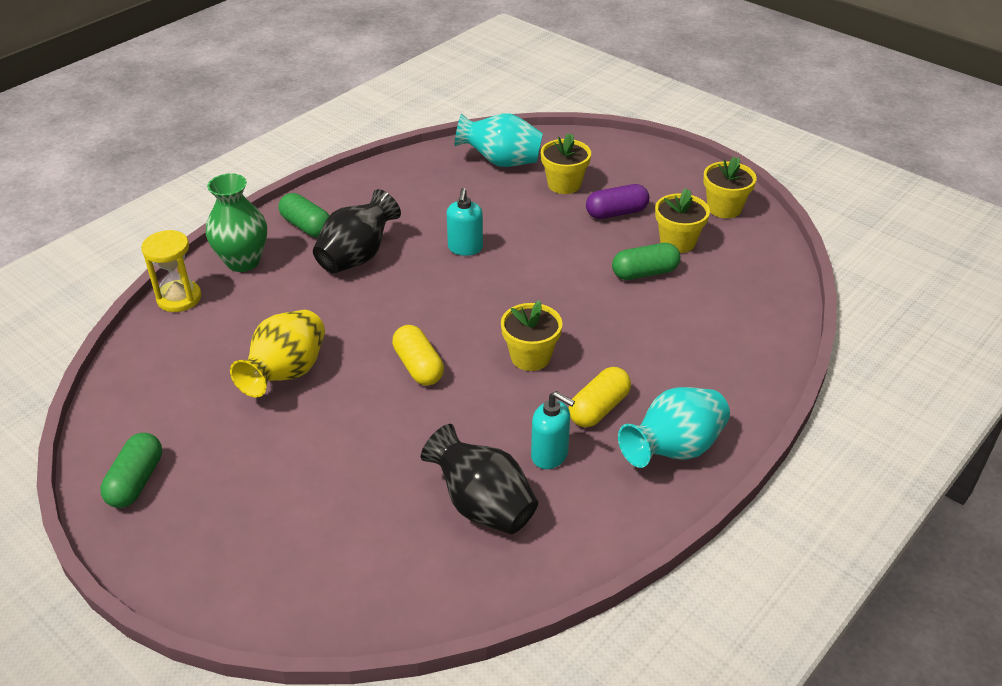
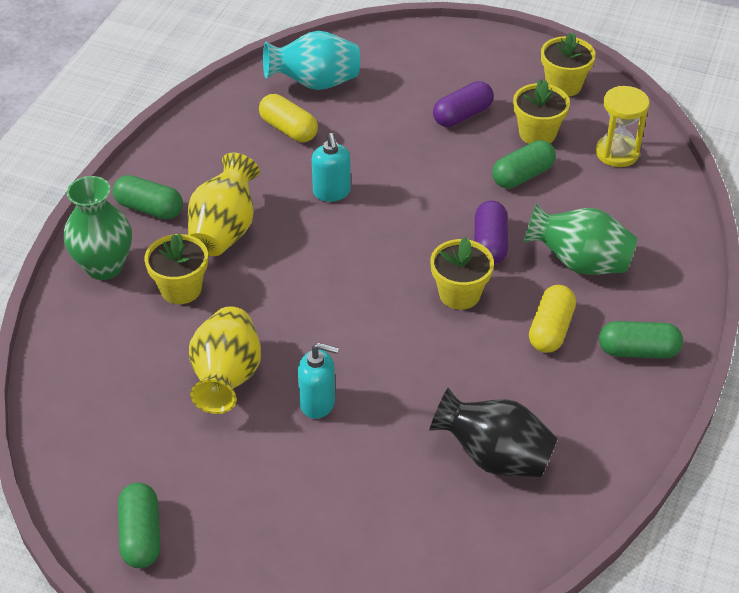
camera: 20 degrees left, 5 degrees up
yellow hourglass [141,230,201,312] -> yellow hourglass moved to [596,86,649,167]
black vase [313,189,401,274] -> yellow vase [188,153,260,256]
yellow capsule [392,325,444,386] -> yellow capsule moved to [259,94,318,142]
turquoise soap dispenser [531,391,575,469] -> turquoise soap dispenser moved to [298,343,339,419]
yellow flower pot [541,133,591,194] -> yellow flower pot moved to [144,233,208,304]
turquoise vase [618,387,730,468] -> green capsule [599,321,683,359]
none -> purple capsule [475,201,508,264]
none -> green vase [523,203,637,275]

